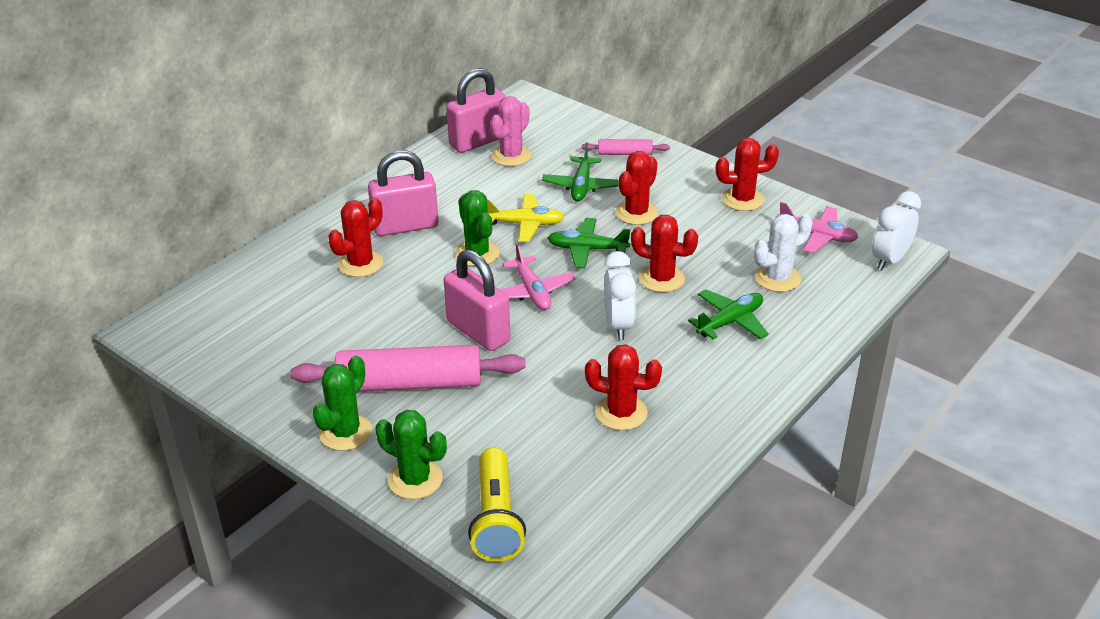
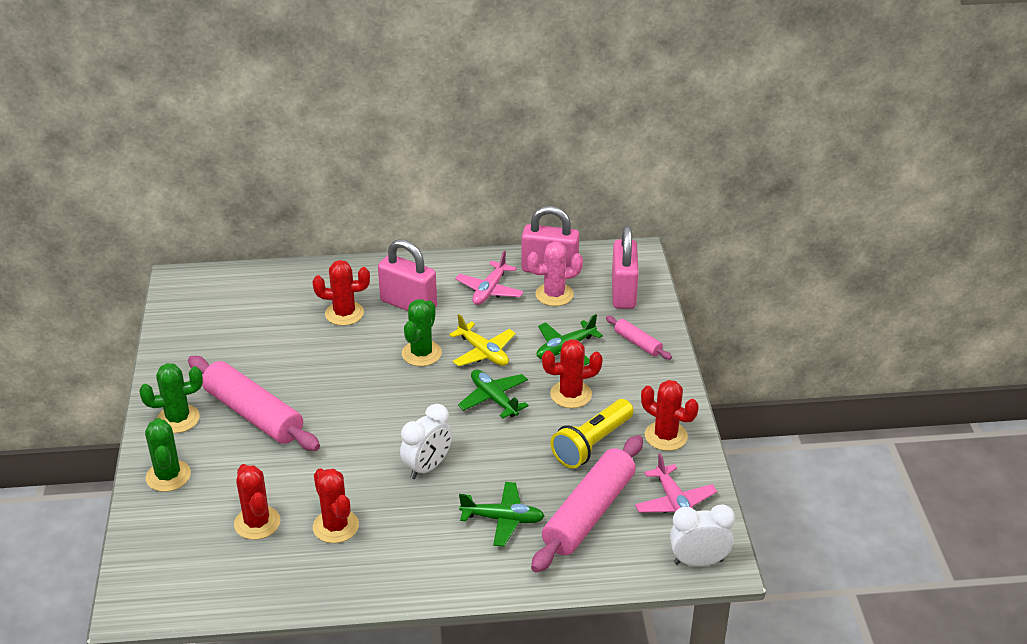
camera: 45 degrees right, 0 degrees up
pink padlock [444,250,510,351] -> pink padlock moved to [612,226,639,309]
yellow flashlight [468,448,526,562] -> yellow flashlight moved to [551,399,634,468]
pink plane [500,243,575,310] -> pink plane moved to [455,251,524,305]
red cactus [631,215,698,292] -> red cactus moved to [234,464,280,540]
white cactus [754,214,812,292] -> pink rolling pin [531,435,643,573]

